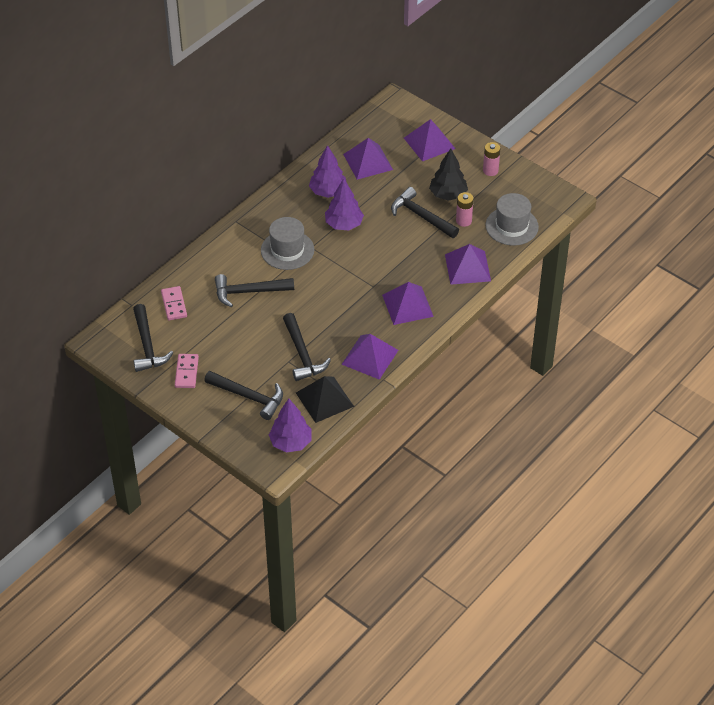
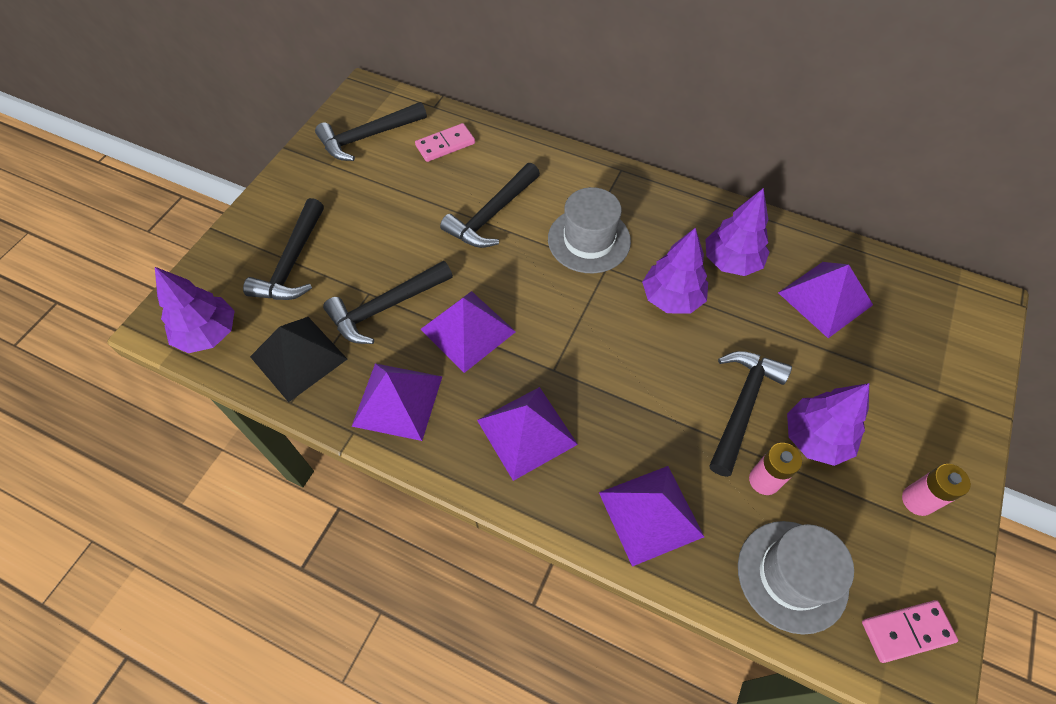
camera: 75 degrees right, 10 degrees up
pink domino [175,354,199,388] -> pink domino moved to [862,600,958,663]
black hammer [215,274,294,307] -> black hammer turned 120 degrees counterclockwise [440,163,540,248]
purple pyramid [404,119,456,162] -> purple pyramid moved to [420,291,516,373]
black tree [429,149,468,201] -> purple tree [787,383,869,466]

